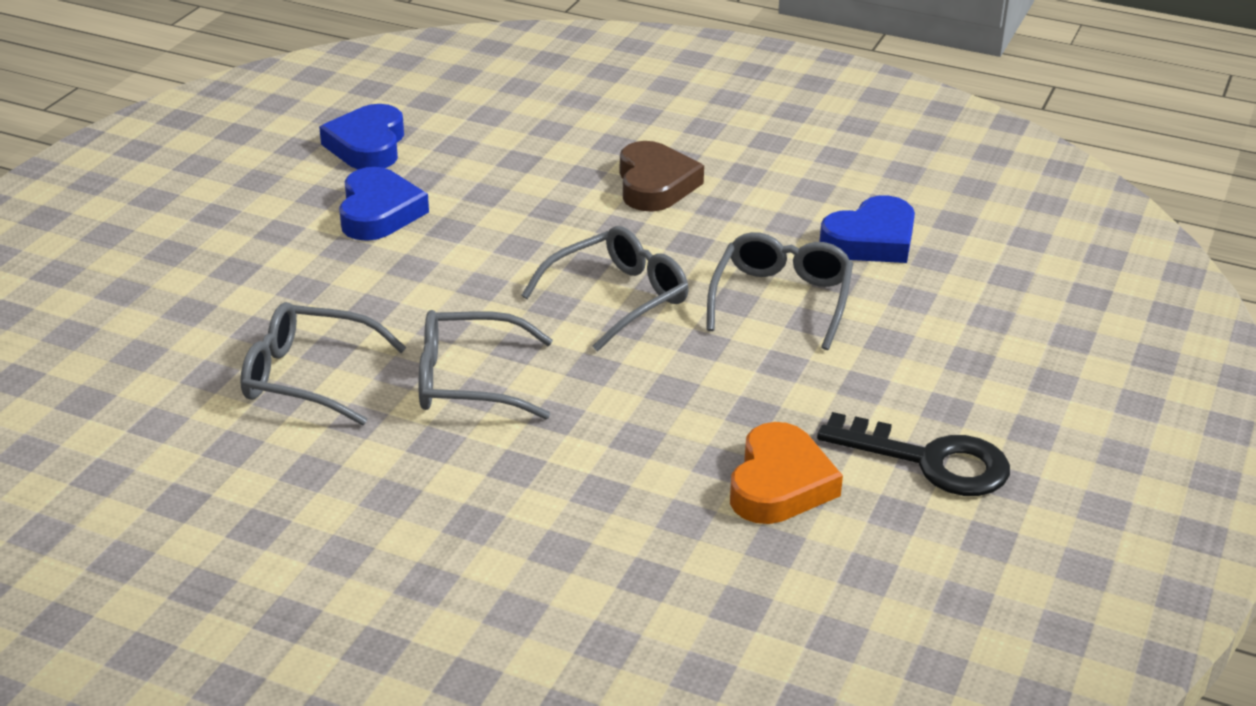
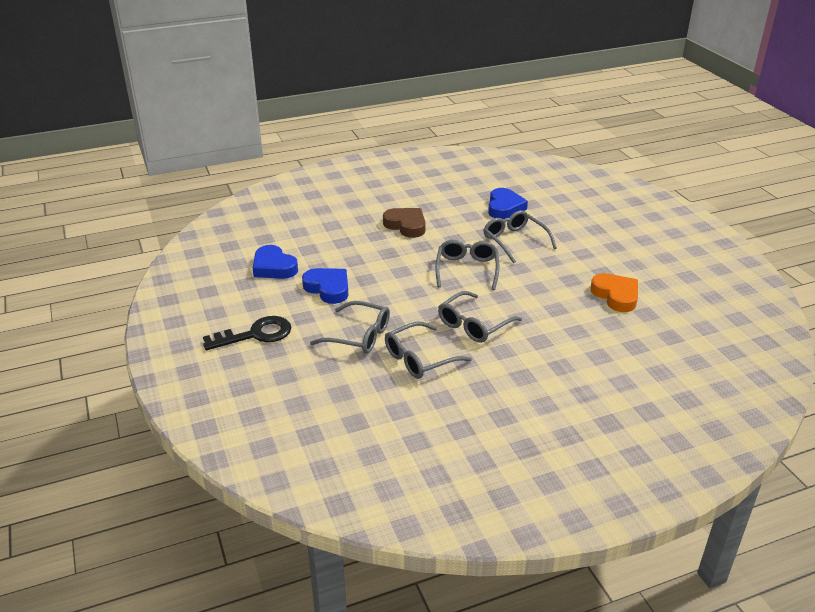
camera: 45 degrees left, 0 degrees up
black key [817,412,1010,496] -> black key moved to [203,316,292,350]
none -> grey glasses [310,301,390,354]

